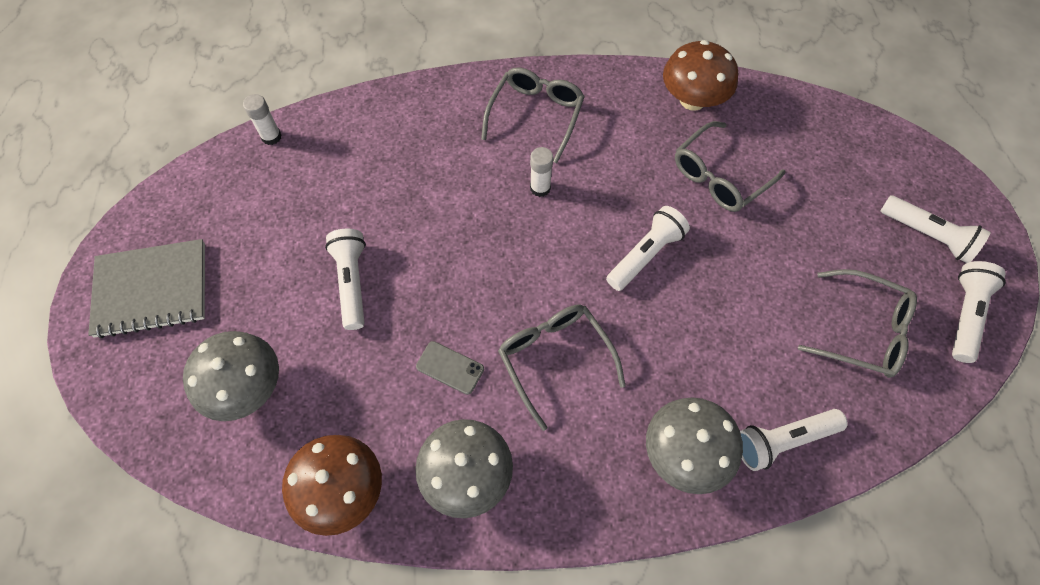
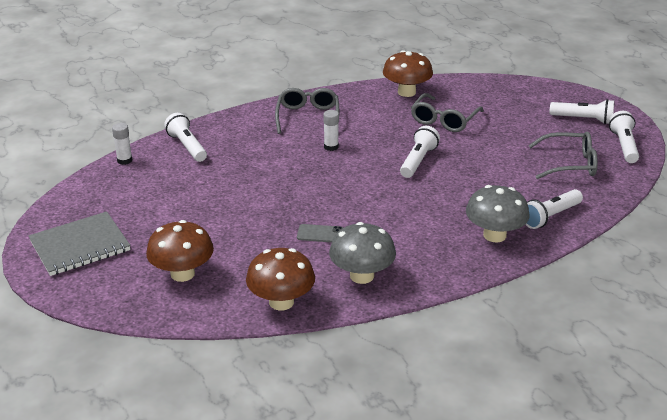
camera: 20 degrees left, 30 degrees down
grey mushroom [183,331,279,421] -> brown mushroom [146,220,214,282]
white flashlight [325,229,366,330] -> white flashlight moved to [164,113,207,162]
grey glasses [498,304,626,431] -> none

